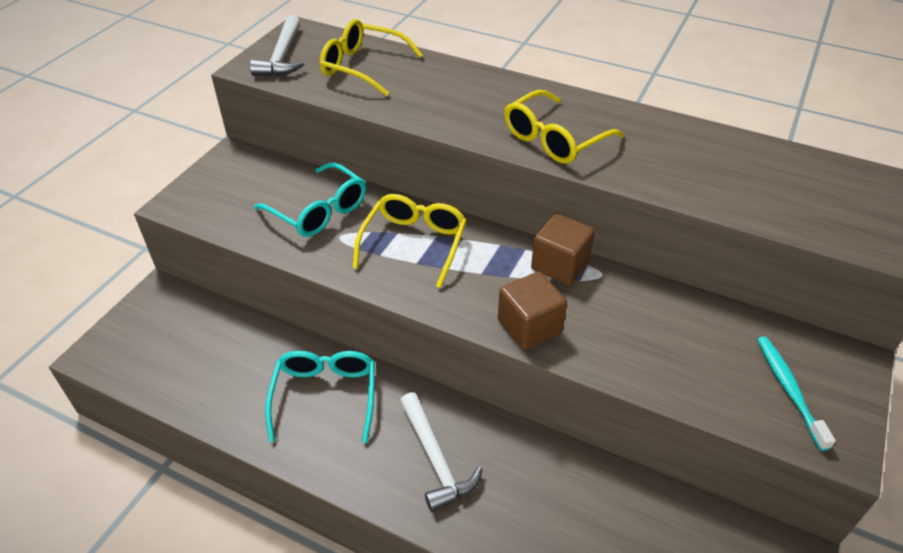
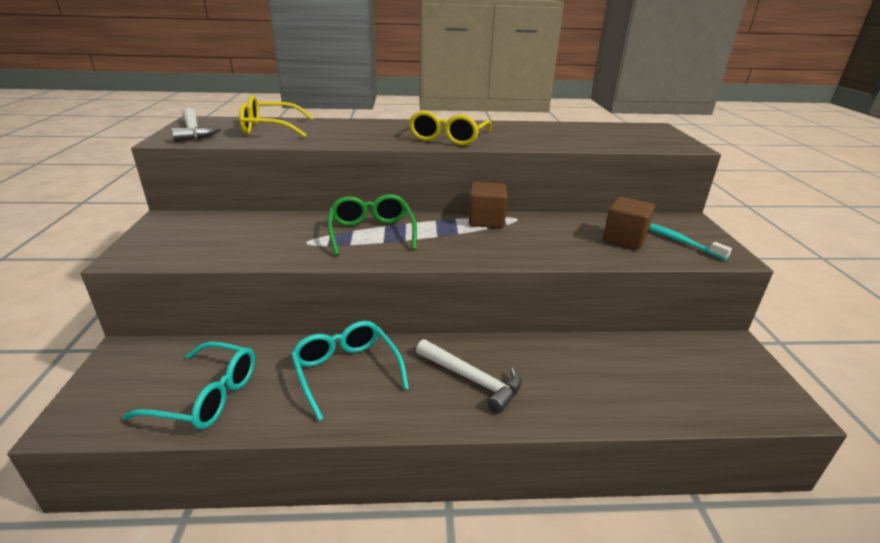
camera: 30 degrees left, 15 degrees down
turquoise glasses [254,162,366,237] -> turquoise glasses moved to [122,341,255,430]
yellow glasses [353,194,467,288] -> green glasses [328,194,417,256]
brown cube [498,271,567,350] -> brown cube moved to [603,197,655,249]

